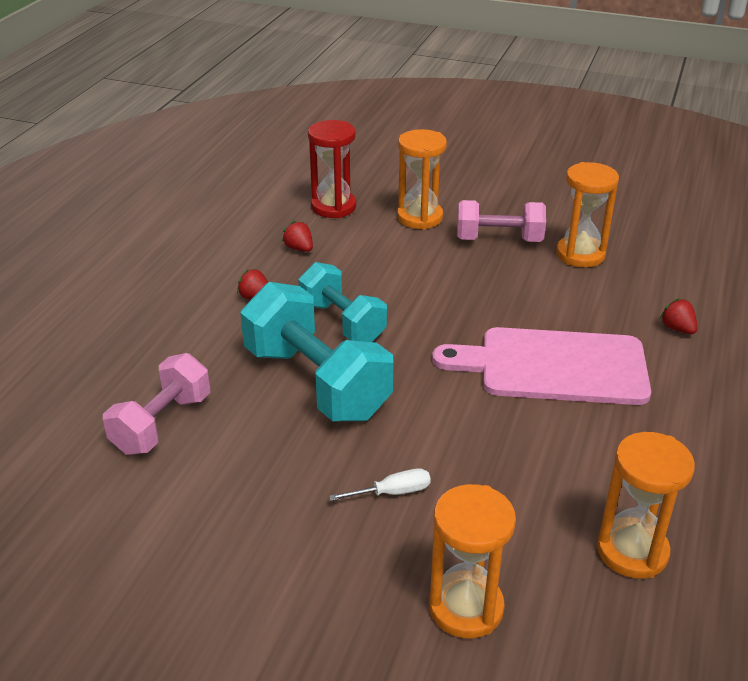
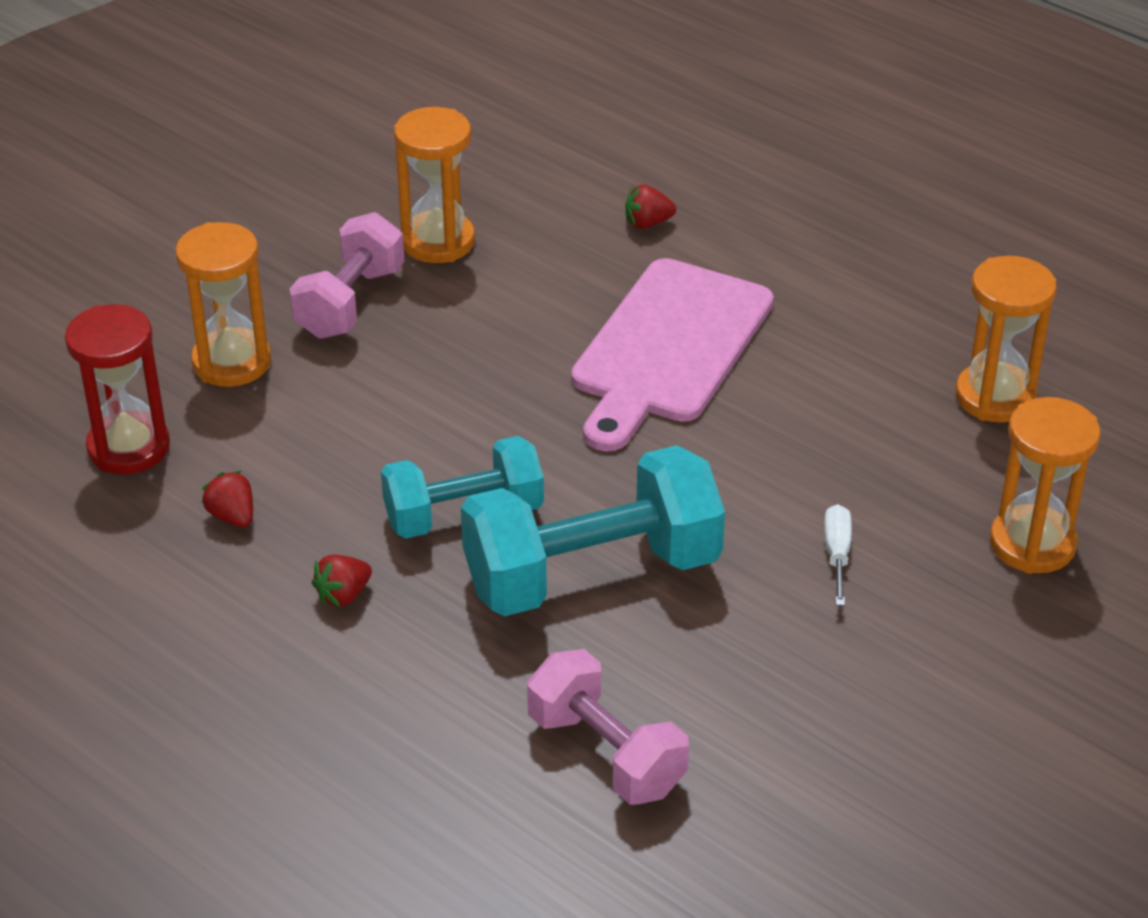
camera: 70 degrees left, 5 degrees up
red strawberry [282,221,313,252] -> red strawberry turned 75 degrees clockwise [202,471,253,527]

